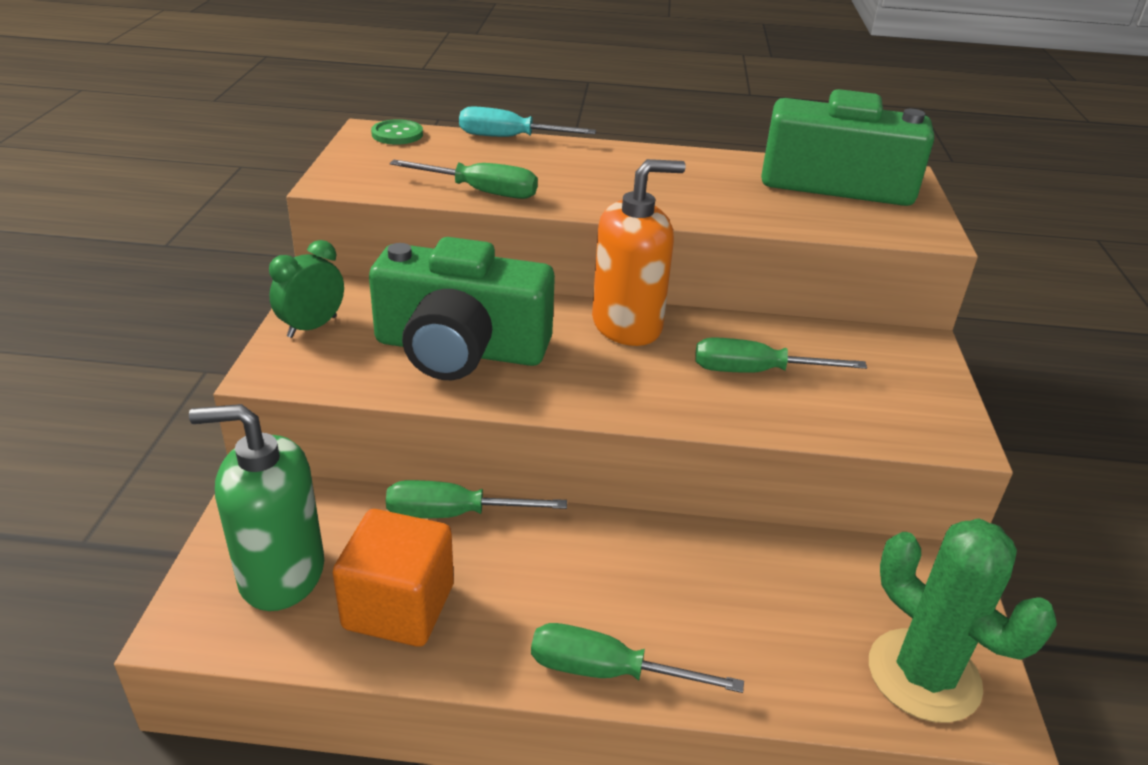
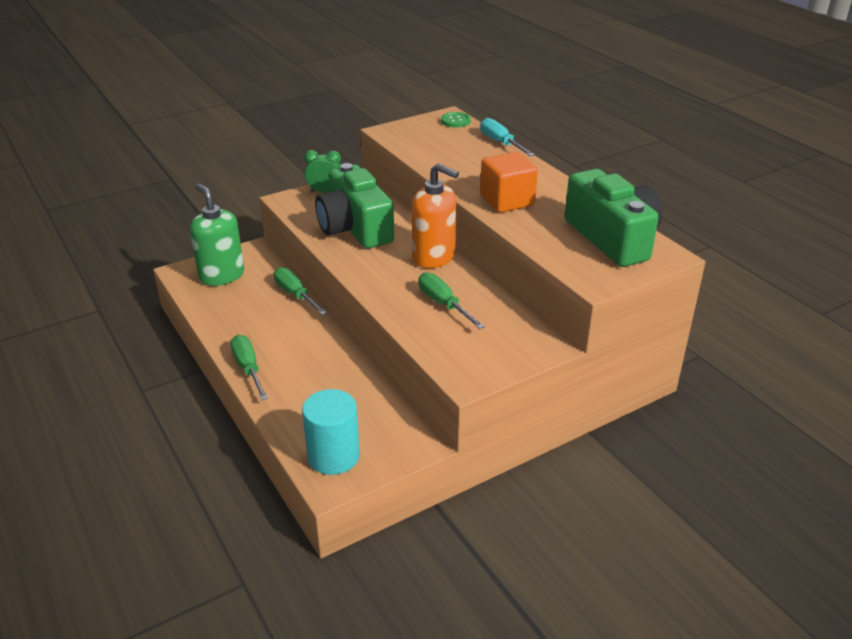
camera: 55 degrees right, 0 degrees up
orange cube [333,509,454,647] -> orange cube moved to [480,152,538,213]
green screwdriver [390,160,538,199] -> none
green cactus [869,519,1057,723] -> turquoise cylinder [302,389,360,475]

